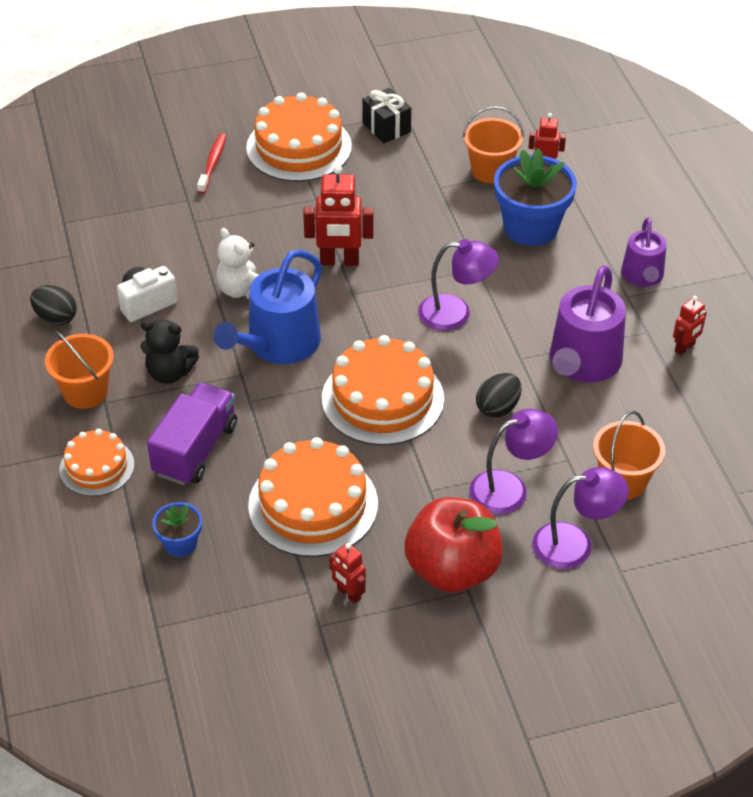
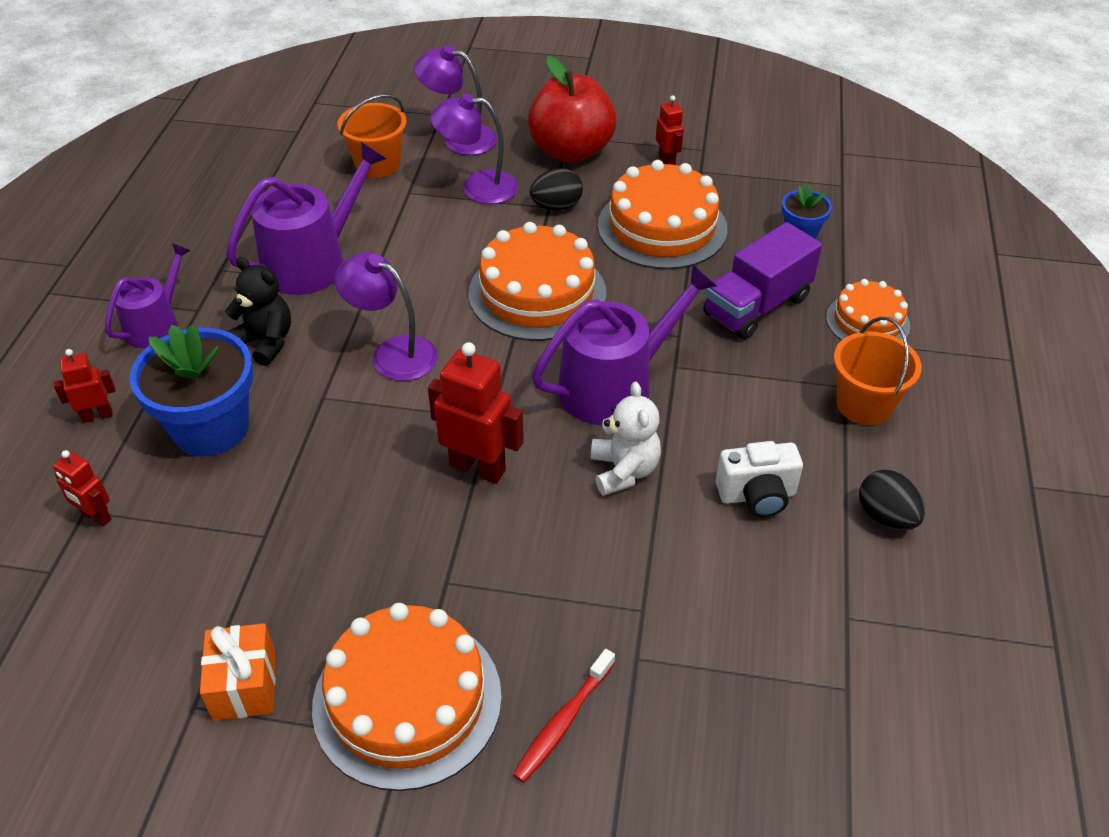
camera: 155 degrees left, 0 degrees up
black teddy bear [141,320,199,384] -> black teddy bear moved to [225,257,291,366]
blue watering can [214,249,322,364] -> purple watering can [532,264,717,425]
black gift [362,88,411,143] -> orange gift [200,623,276,721]
orange bucket [462,106,524,184] -> none
black egg [476,373,521,418] -> black egg moved to [530,168,583,210]
red robot [673,296,707,355] -> red robot moved to [53,349,116,423]

